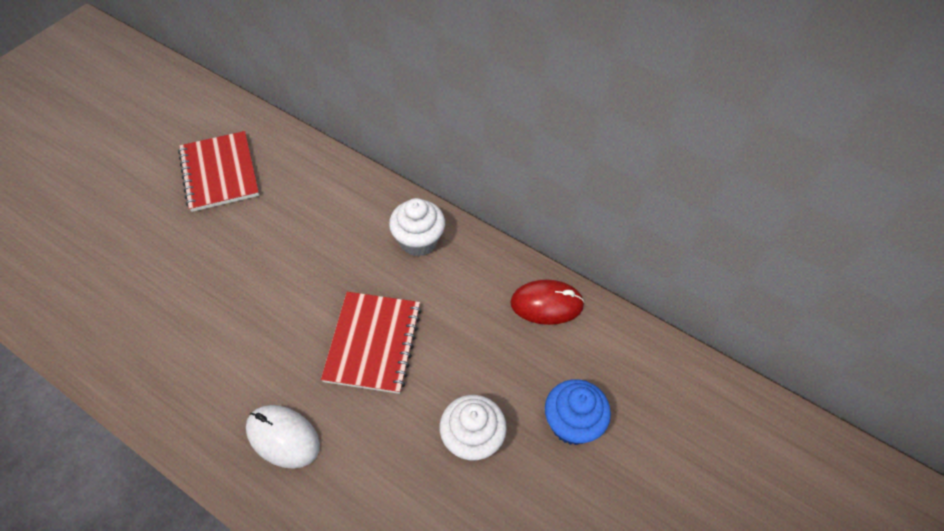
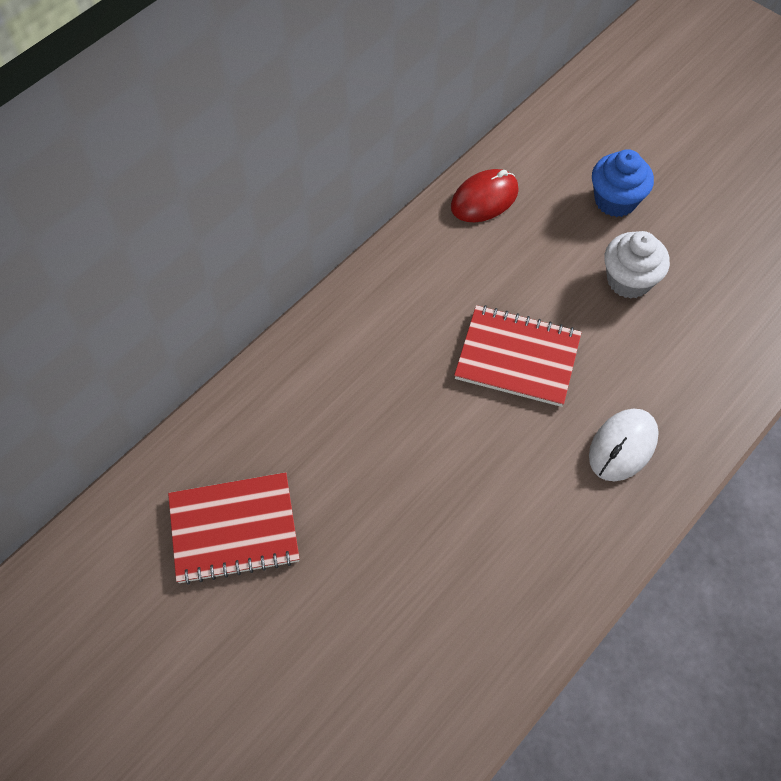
camera: 80 degrees left, 5 degrees up
white cupcake [389,198,445,256] -> none
red mouse [510,279,585,325] -> red mouse turned 45 degrees clockwise [451,169,519,222]

